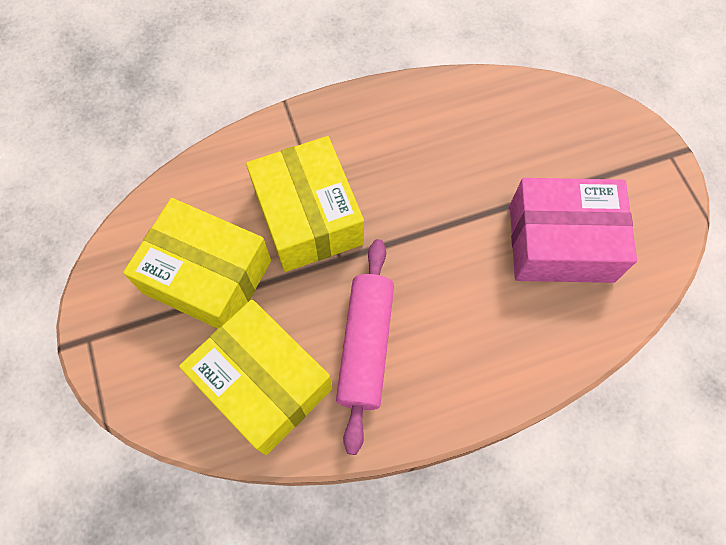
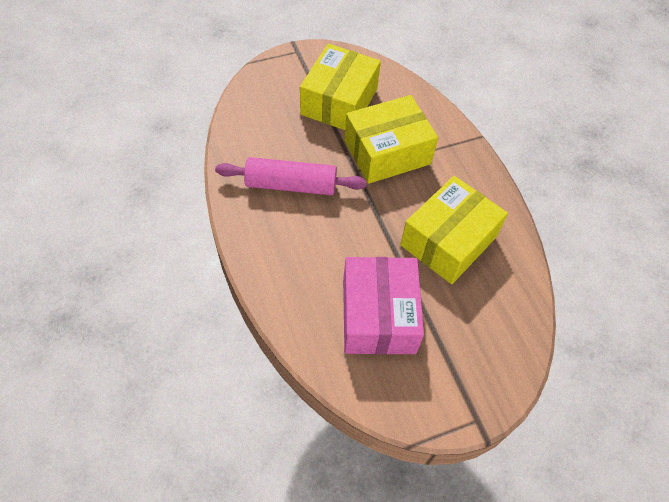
camera: 85 degrees right, 10 degrees down
yellow box [179,300,333,455] -> yellow box moved to [400,176,508,284]

